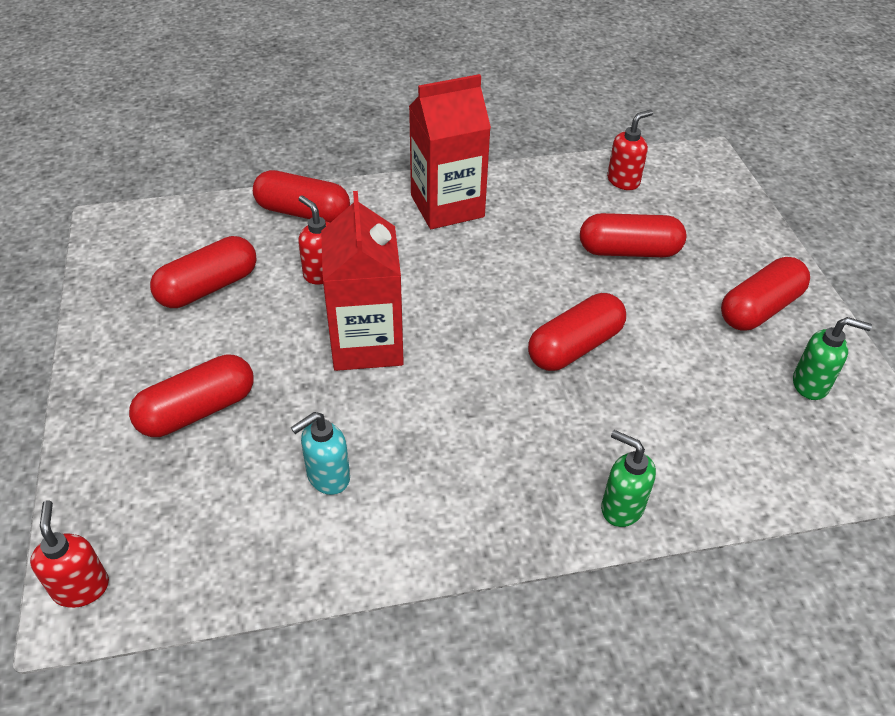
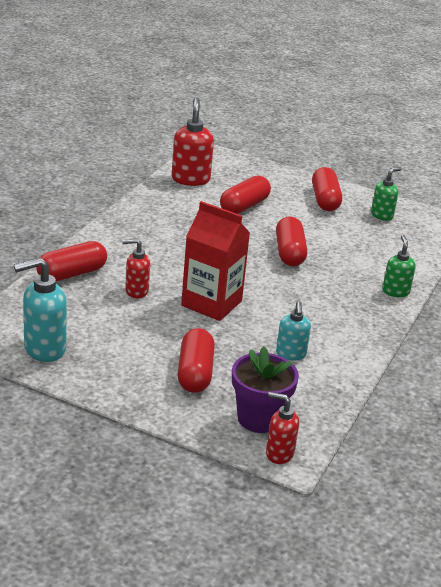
camera: 55 degrees left, 15 degrees down
red capsule [150,236,257,308] -> none
red carton [409,74,491,229] -> none
green soap dispenser [601,430,656,527] -> green soap dispenser turned 105 degrees clockwise [383,235,416,297]
red soap dispenser [607,110,653,190] -> red soap dispenser [172,97,214,186], size x1.61
none -> turquoise soap dispenser [14,257,67,362]
none -> purple flower pot [232,346,299,433]

